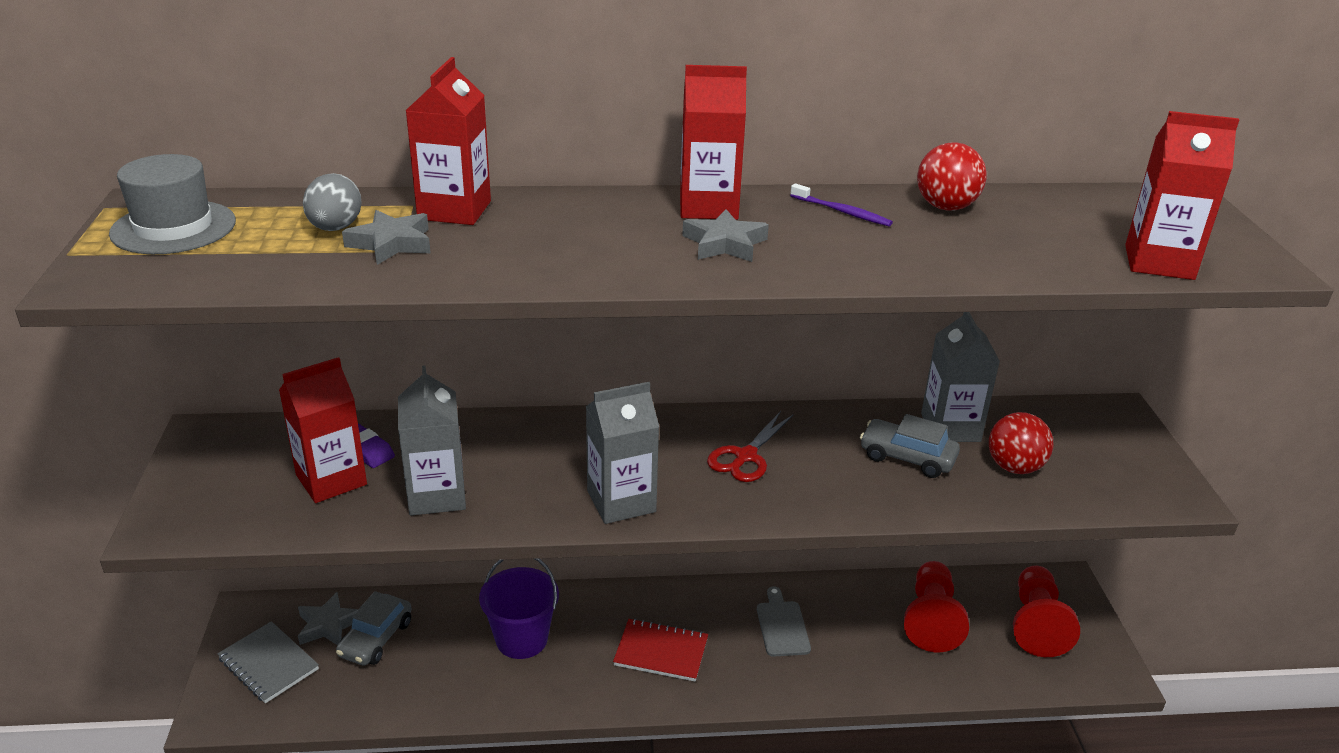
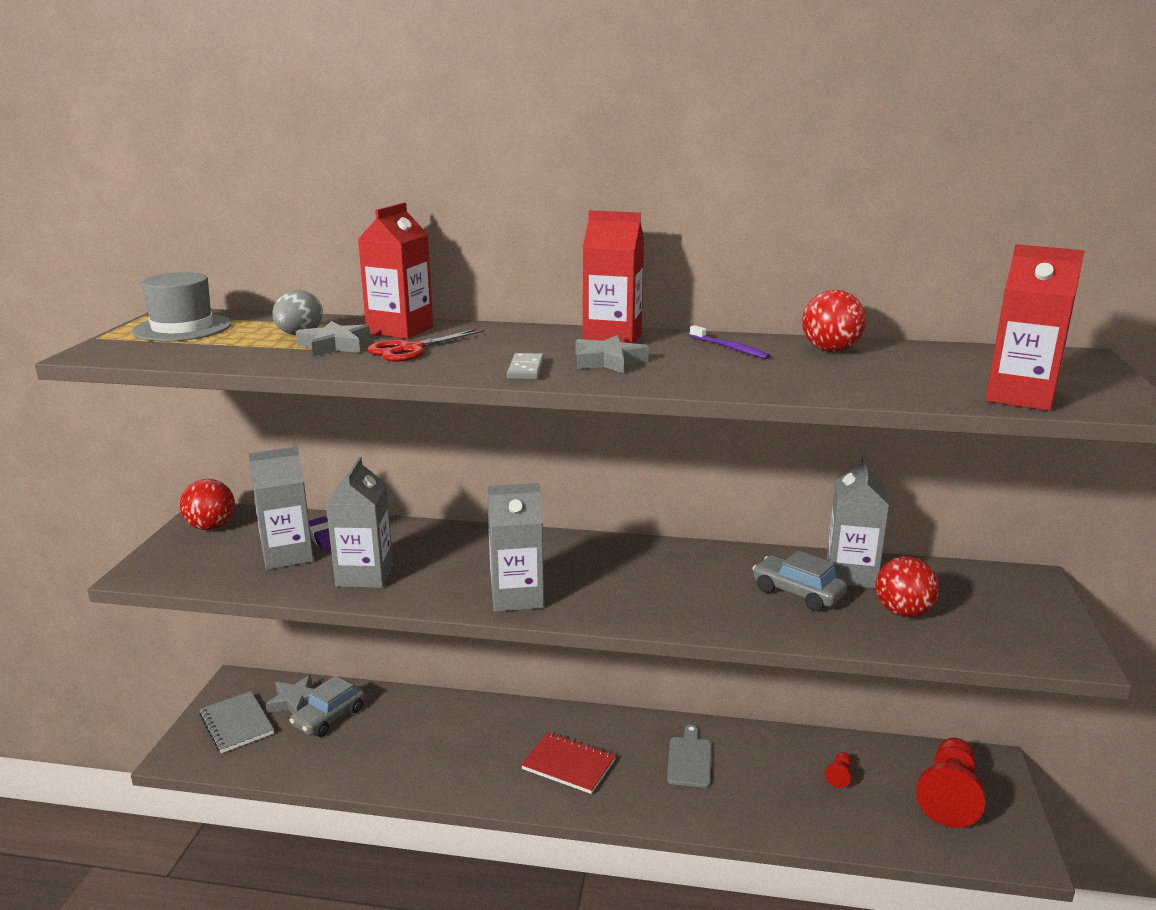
camera: 15 degrees right, 10 degrees down
red carton [279,357,367,503] -> grey carton [248,446,314,570]
purple bucket [479,559,559,659] -> none
red scissors [707,411,793,482] -> red scissors moved to [367,329,485,361]
red pawn [904,561,969,652] -> red pawn [825,752,851,788], size x0.42
none -> red ball [180,479,235,530]
none -> grey domino [507,353,544,380]

